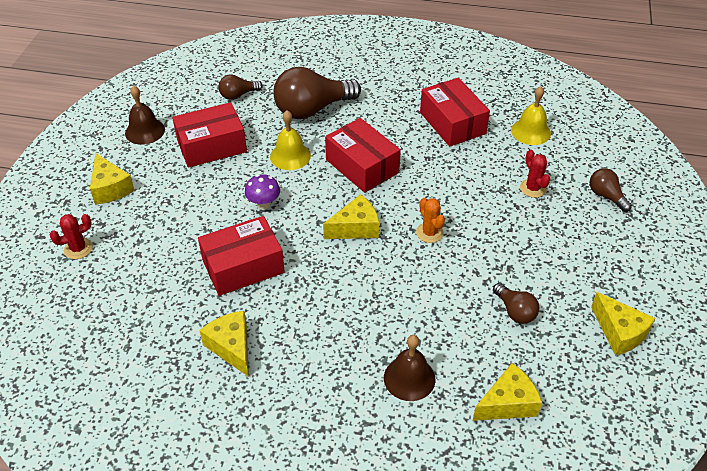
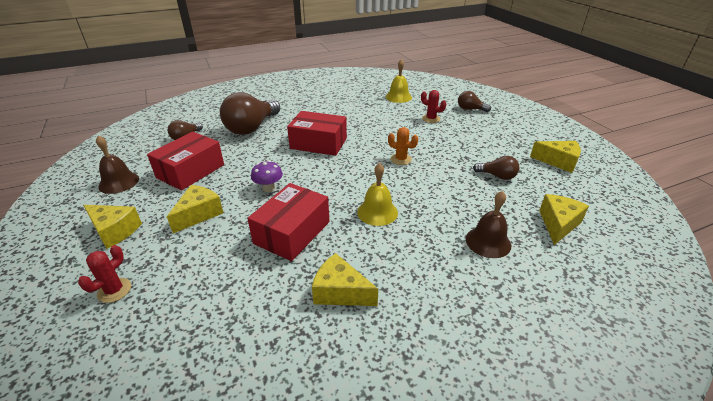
camera: 35 degrees left, 10 degrees down
yellow bell [270,110,311,170] -> yellow bell moved to [357,163,398,226]
yellow cheese [323,194,379,239] -> yellow cheese moved to [167,185,223,233]
red box [420,78,490,147] -> none

